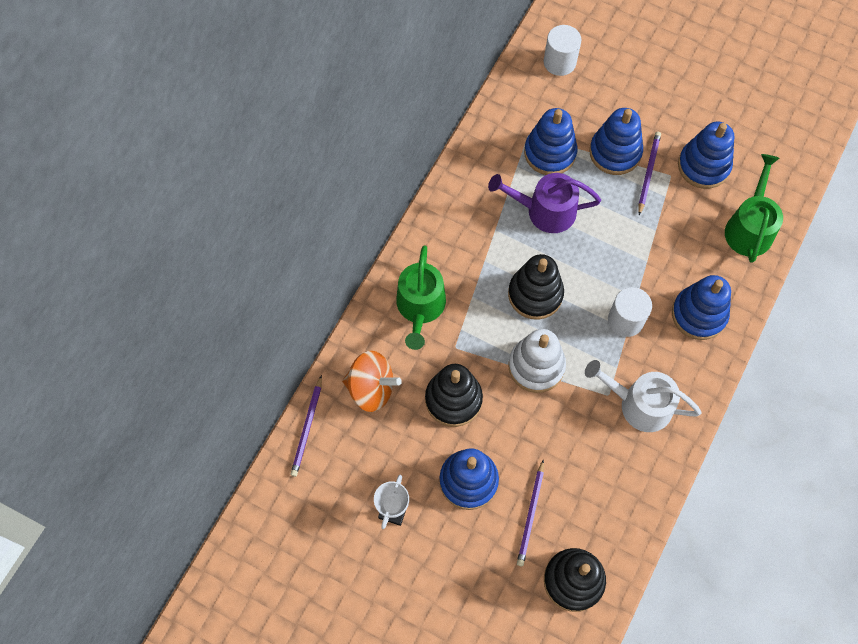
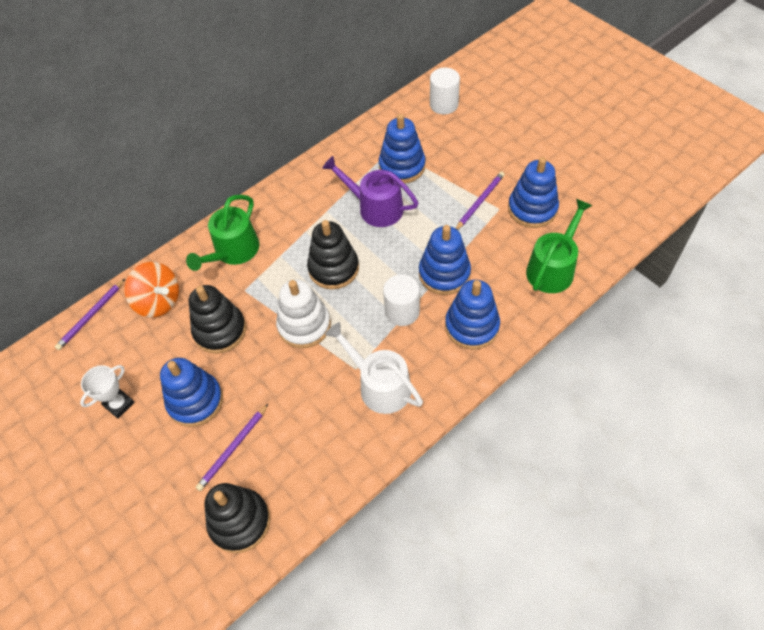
camera: 25 degrees right, 10 degrees down
blue stacking toy [589,108,643,175] -> blue stacking toy moved to [419,225,471,295]

